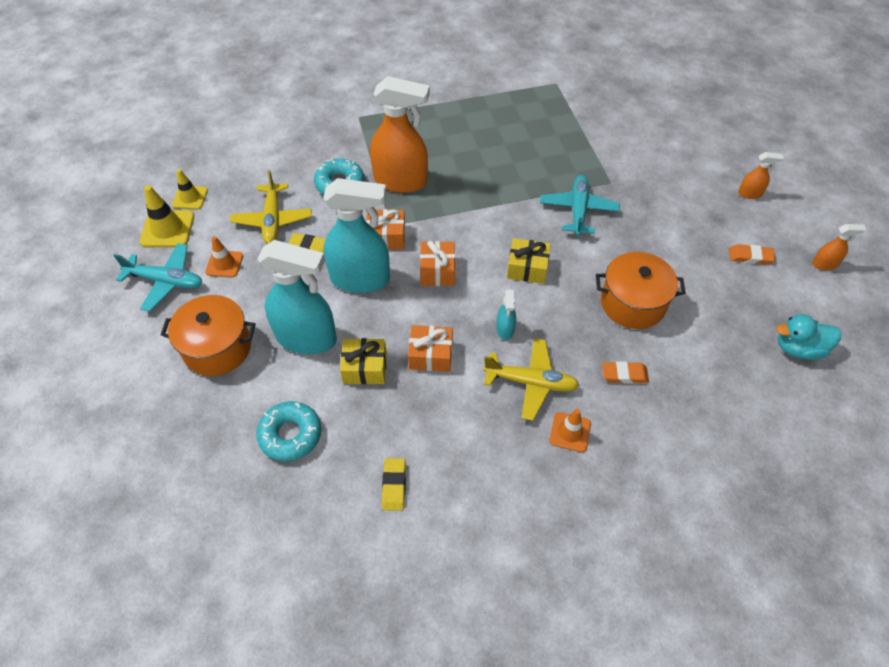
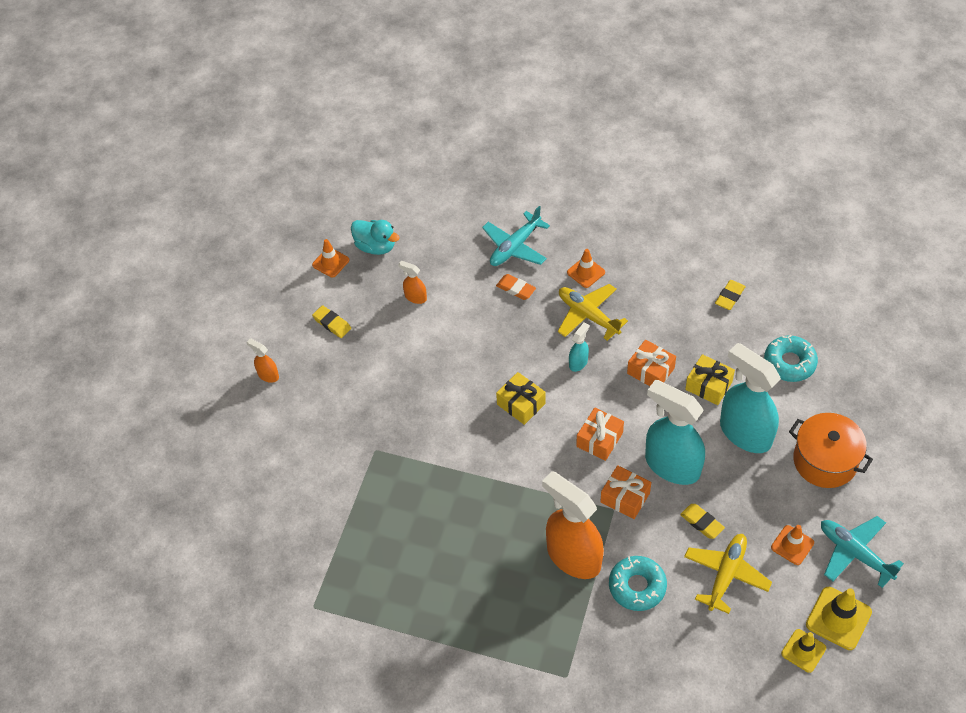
camera: 145 degrees left, 0 degrees up
turquoise plane [540,175,620,236] -> turquoise plane moved to [482,206,550,266]
orange pot [596,252,686,329] -> none
orange eraser [729,244,775,264] -> yellow eraser [312,305,351,338]
orange spray bottle [812,224,866,270] -> orange spray bottle moved to [398,261,427,304]
none -> orange traffic cone [312,239,349,278]

